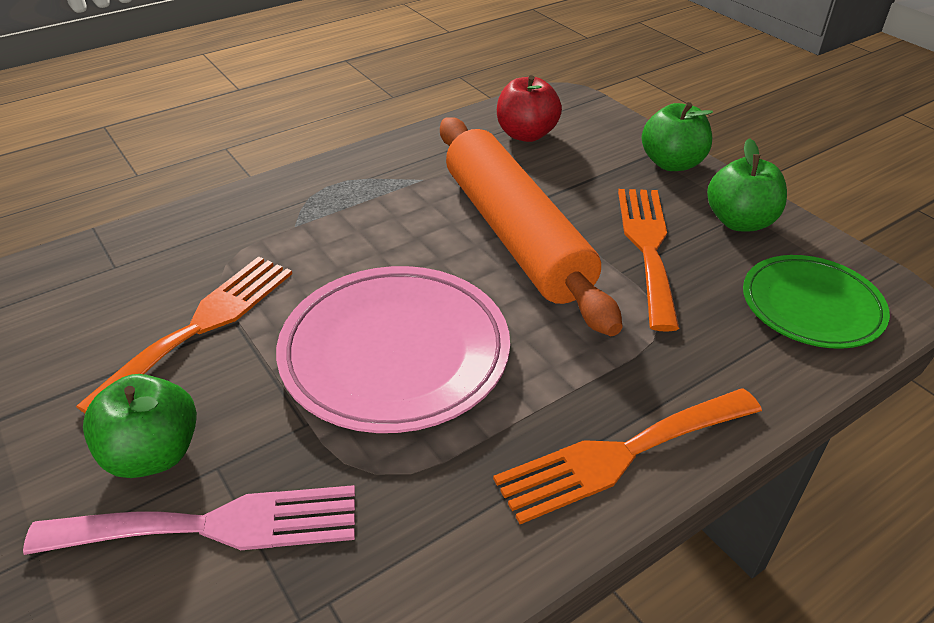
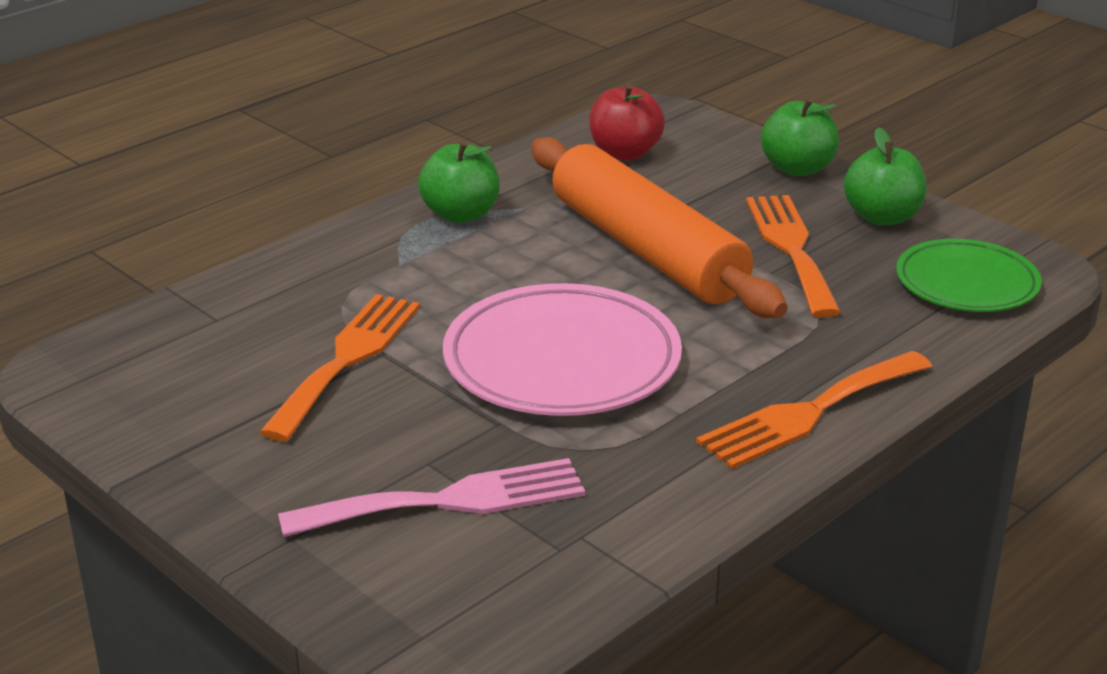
camera: 10 degrees left, 10 degrees down
green apple [83,374,197,478] -> green apple moved to [418,141,500,223]

